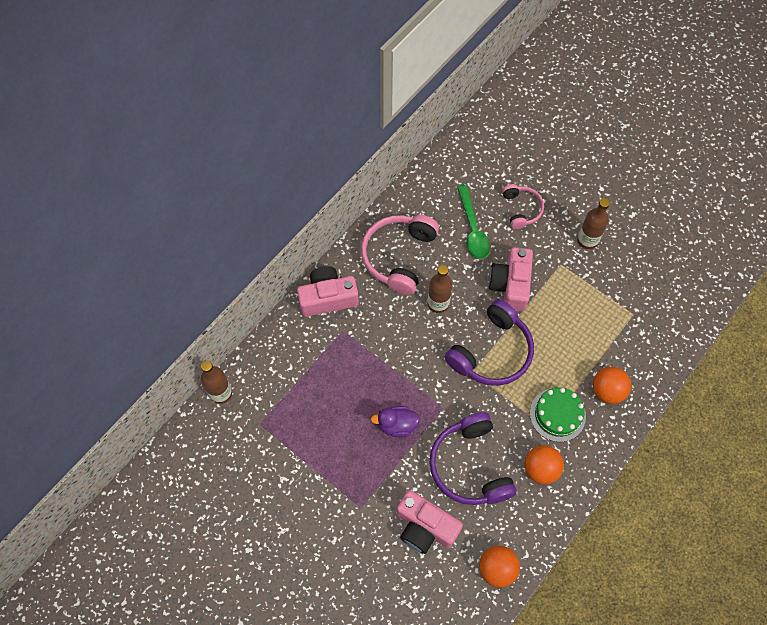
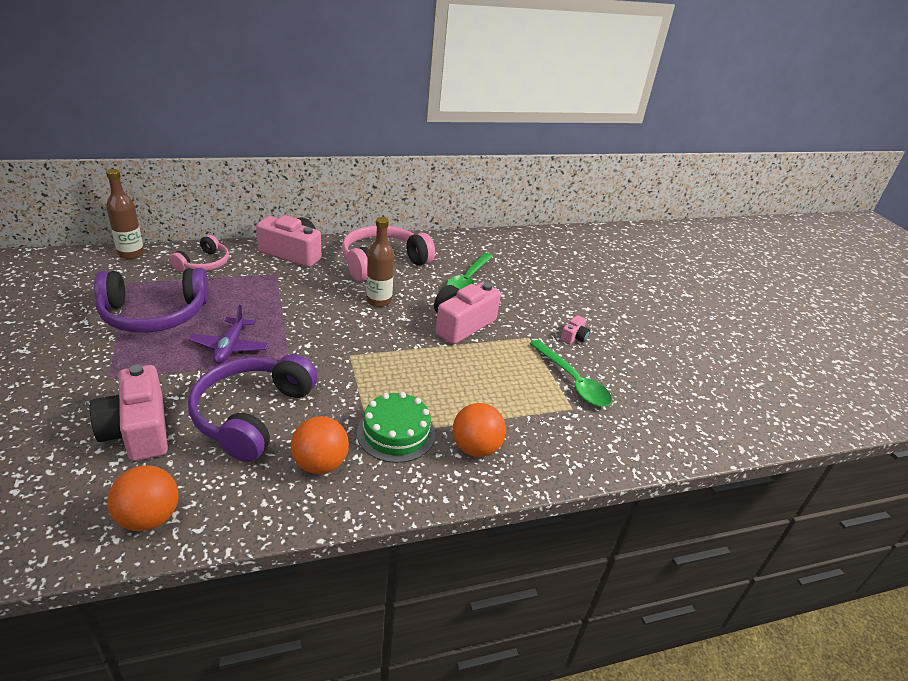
camera: 30 degrees right, 30 degrees down
purple duck [370,406,420,437] -> purple plane [189,305,269,364]
purple headphones [445,299,534,386] -> purple headphones moved to [94,268,209,333]
pink headphones [502,184,544,229] -> pink headphones moved to [169,235,229,272]
brown bottle [577,198,610,250] -> pink camera [561,315,590,344]
none -> green spoon [530,340,612,407]

